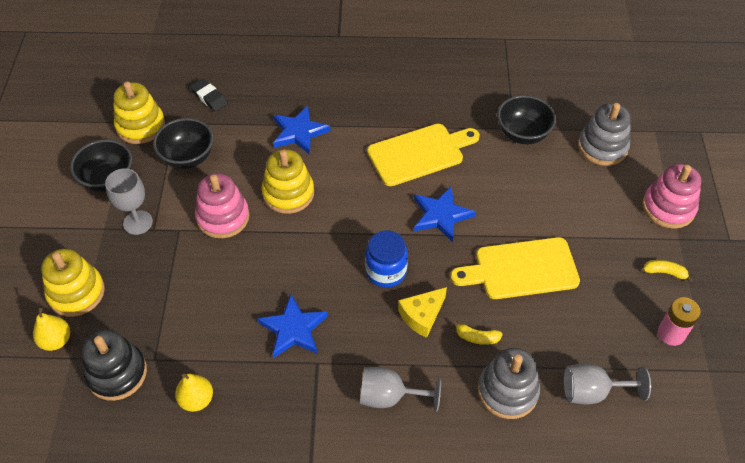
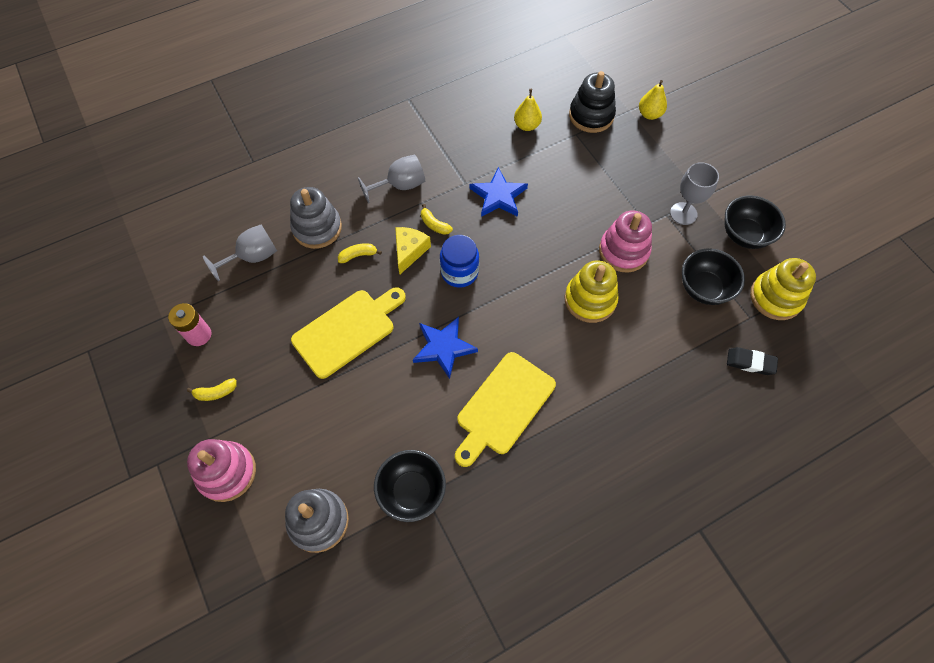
camera: 150 degrees right, 10 degrees up
yellow stacking toy [41,249,105,317] -> none
blue star [273,106,330,155] -> none
none -> yellow banana [421,204,453,235]

